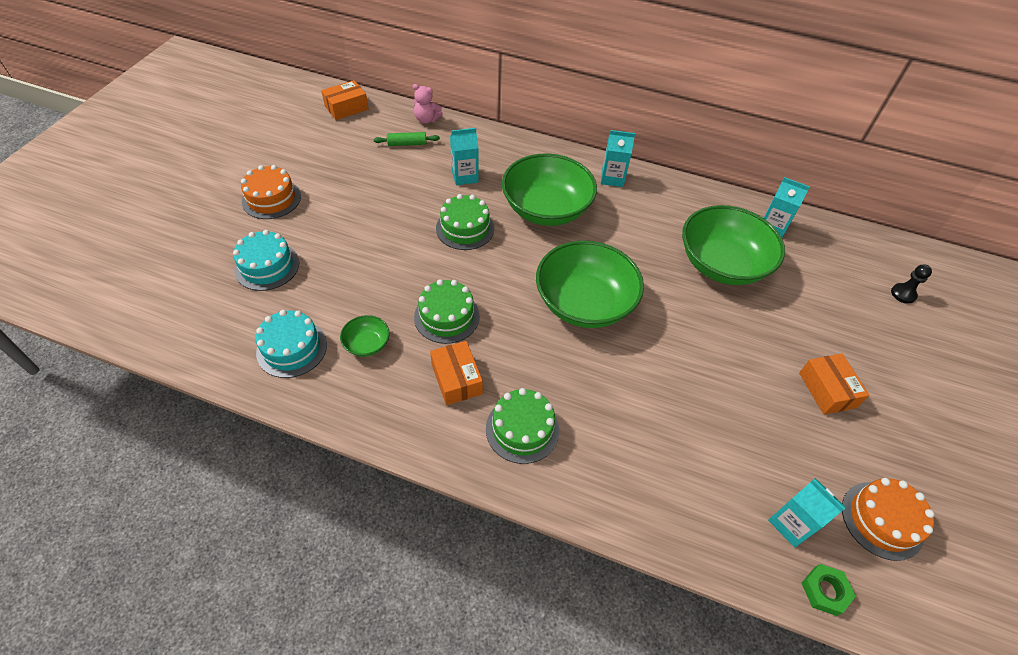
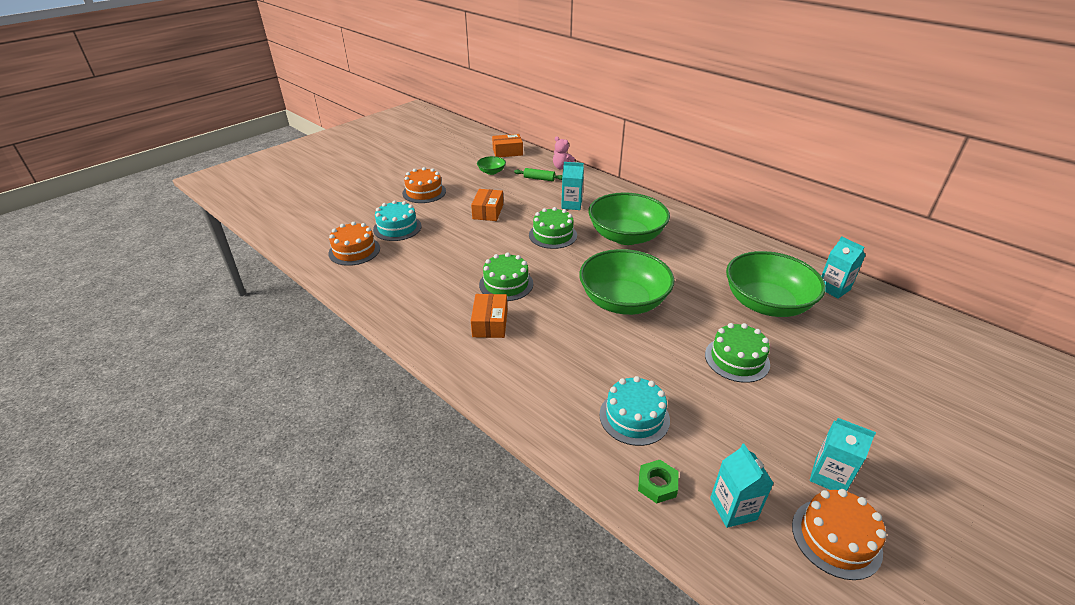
camera: 25 degrees right, 15 degrees down
turquoise cake [256,310,327,378] -> turquoise cake moved to [599,376,670,446]
green bowl [340,315,390,357] -> green bowl moved to [477,156,506,175]
green cake [486,388,559,464] -> green cake moved to [705,323,770,383]
turquoise carton [601,130,635,187] -> turquoise carton moved to [810,418,876,491]
orange box [799,354,870,415] -> orange box moved to [471,189,503,221]
green nut [802,564,856,616] -> green nut moved to [638,460,678,503]
black pawn [891,264,932,304] -> none
none -> orange cake [328,222,380,266]

